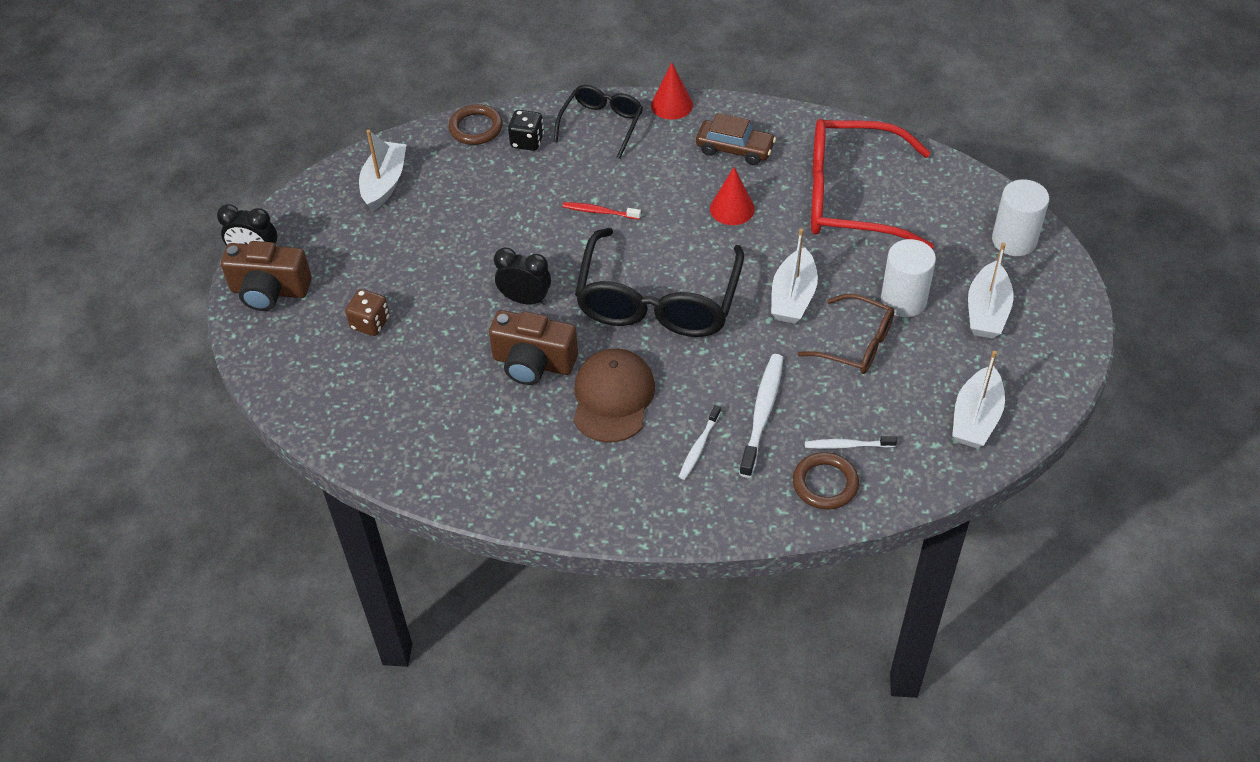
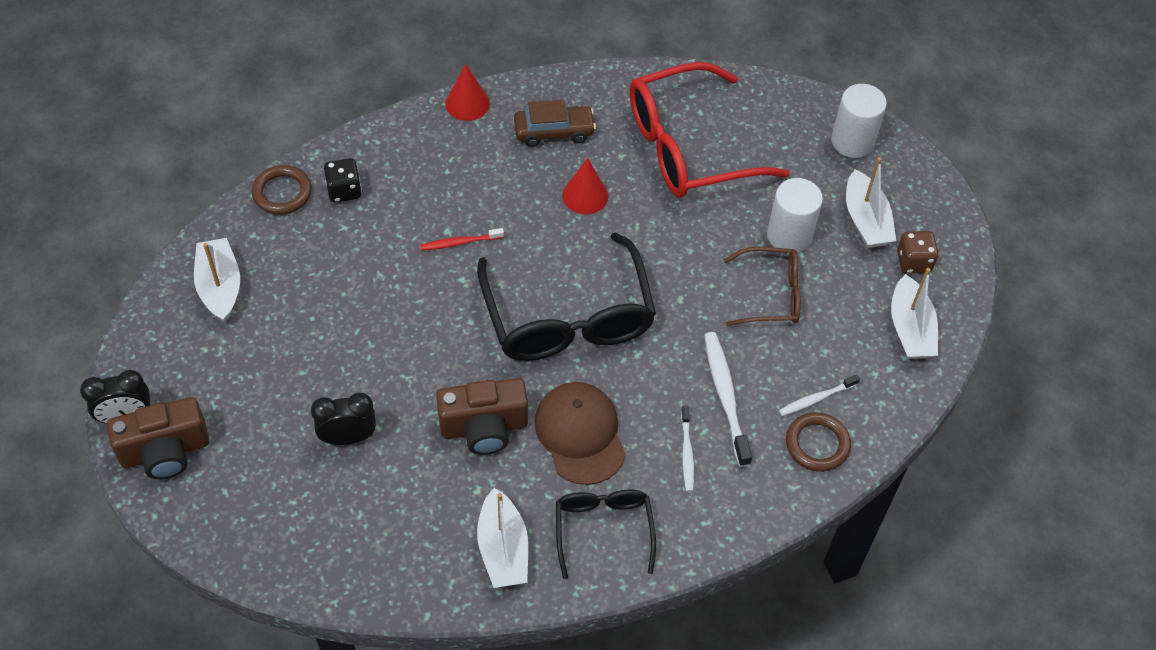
camera: 30 degrees left, 5 degrees up
brown dice [345,289,390,336] -> brown dice moved to [897,231,939,273]
black clock [494,248,551,305] -> black clock moved to [311,393,376,445]
black glasses [554,85,643,159] -> black glasses moved to [556,490,656,579]
white boat [771,229,818,324] -> white boat moved to [477,488,528,588]

